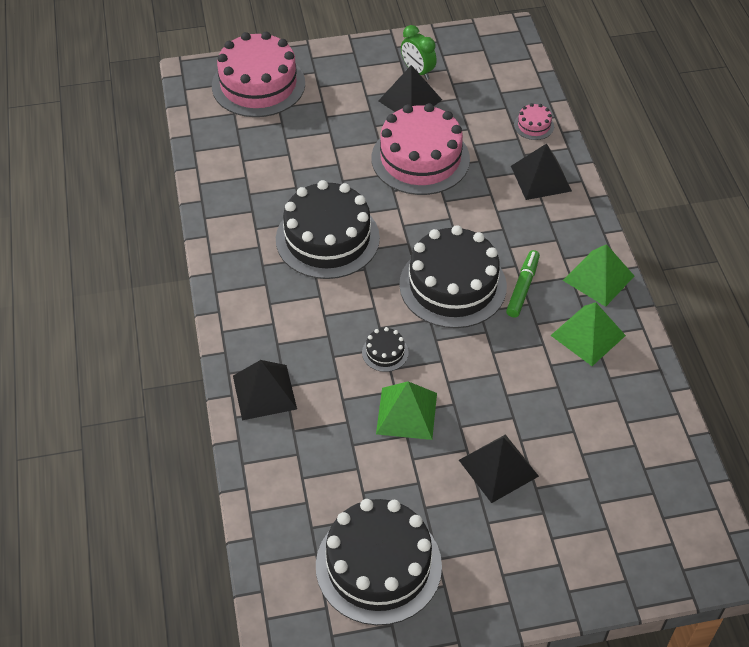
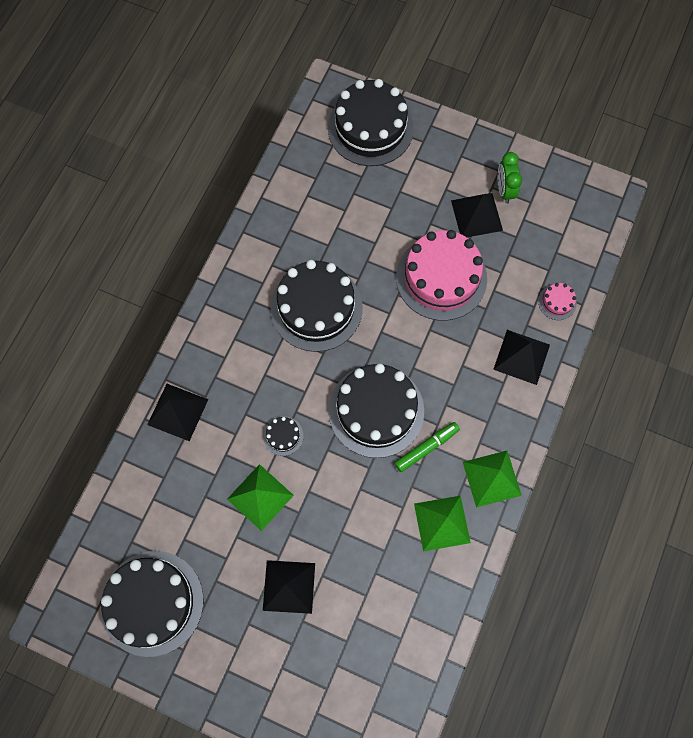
camera: 35 degrees right, 20 degrees up
pink cake [212,32,305,117] -> black cake [328,79,414,166]

